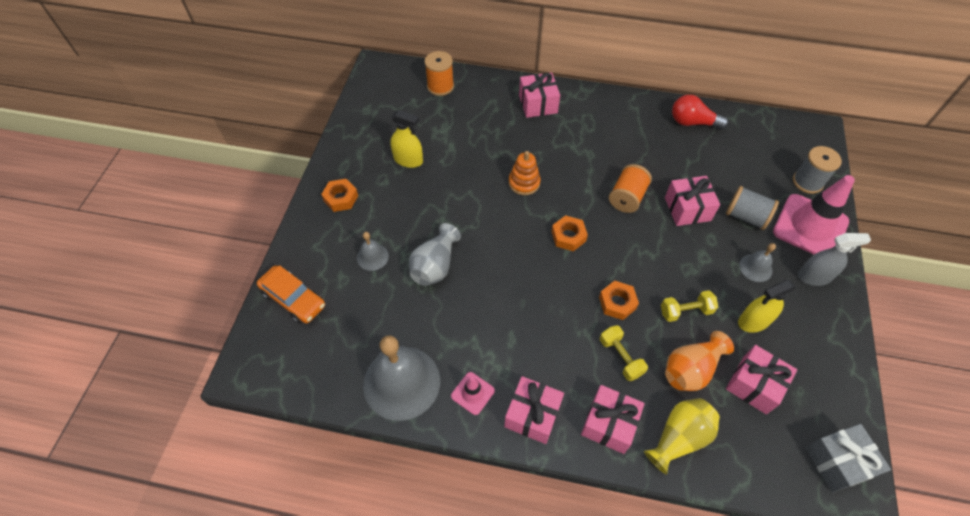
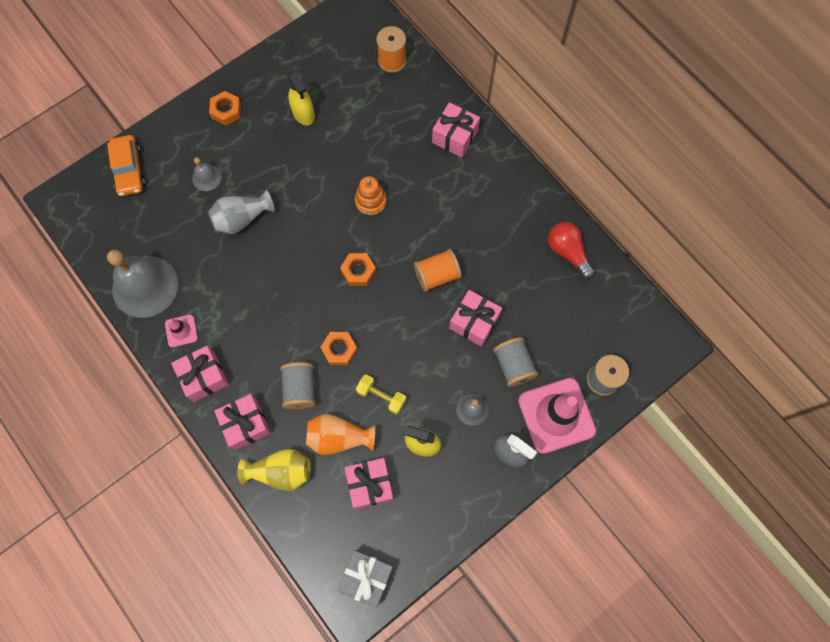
camera: 40 degrees right, 15 degrees up
yellow dumbbell [600,325,648,381] -> grey spool [280,362,316,409]

